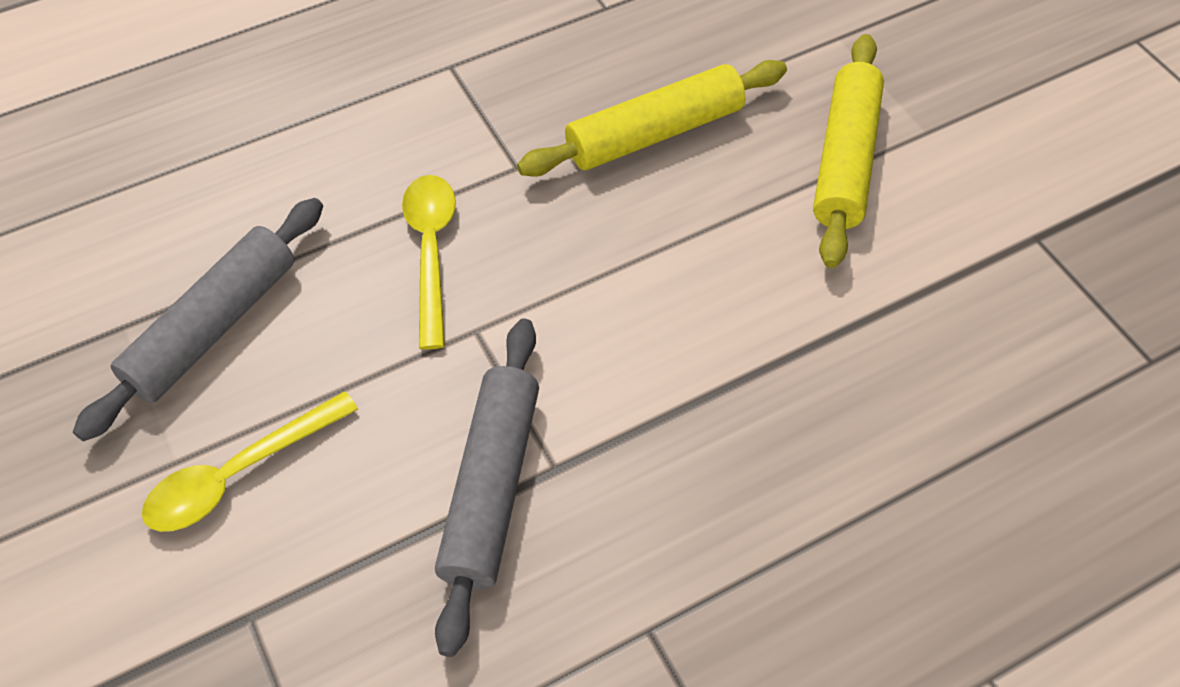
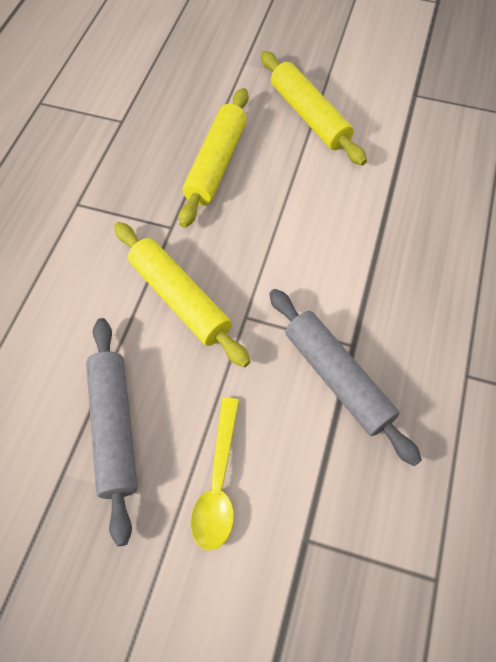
camera: 45 degrees left, 5 degrees up
yellow spoon [402,175,456,350] -> yellow rolling pin [114,222,250,367]

